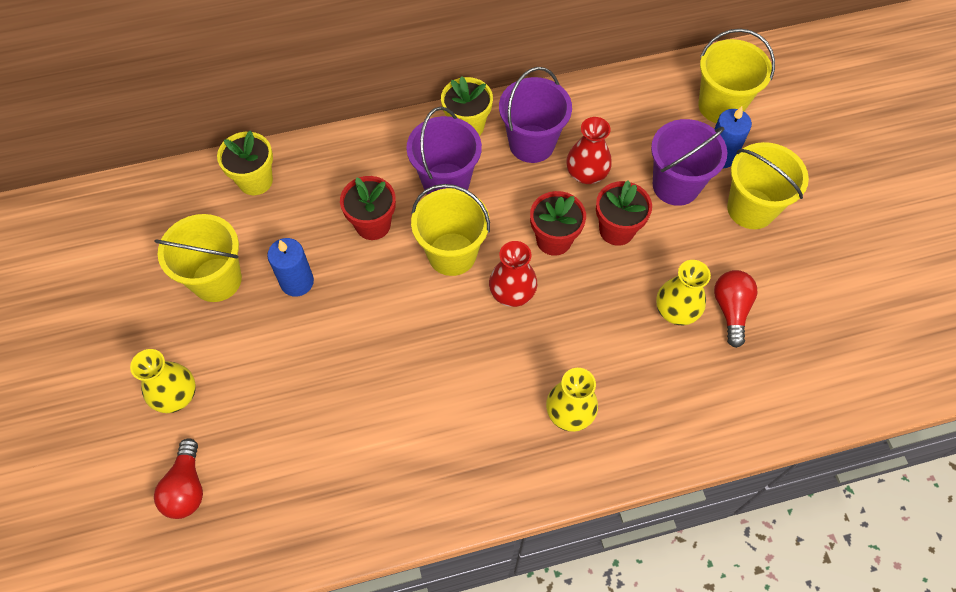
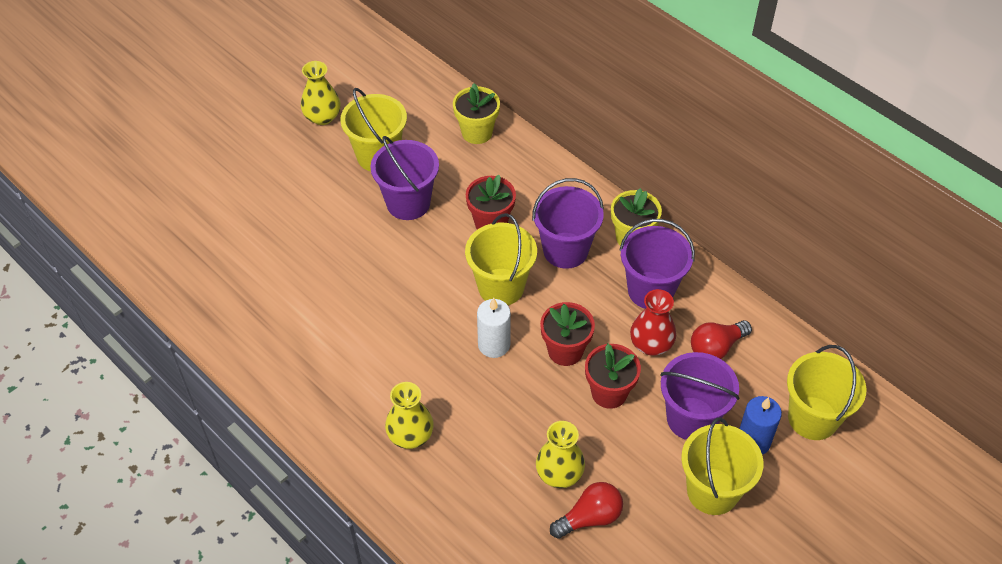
camera: 60 degrees right, 10 degrees down
yellow vase [130,349,196,413] -> yellow vase moved to [301,61,341,125]
red light bulb [154,438,203,519] -> red light bulb moved to [691,320,752,359]
blue candle [267,238,314,297] -> purple bucket [371,136,439,220]
red vase [489,241,537,307] -> white candle [477,298,511,358]

